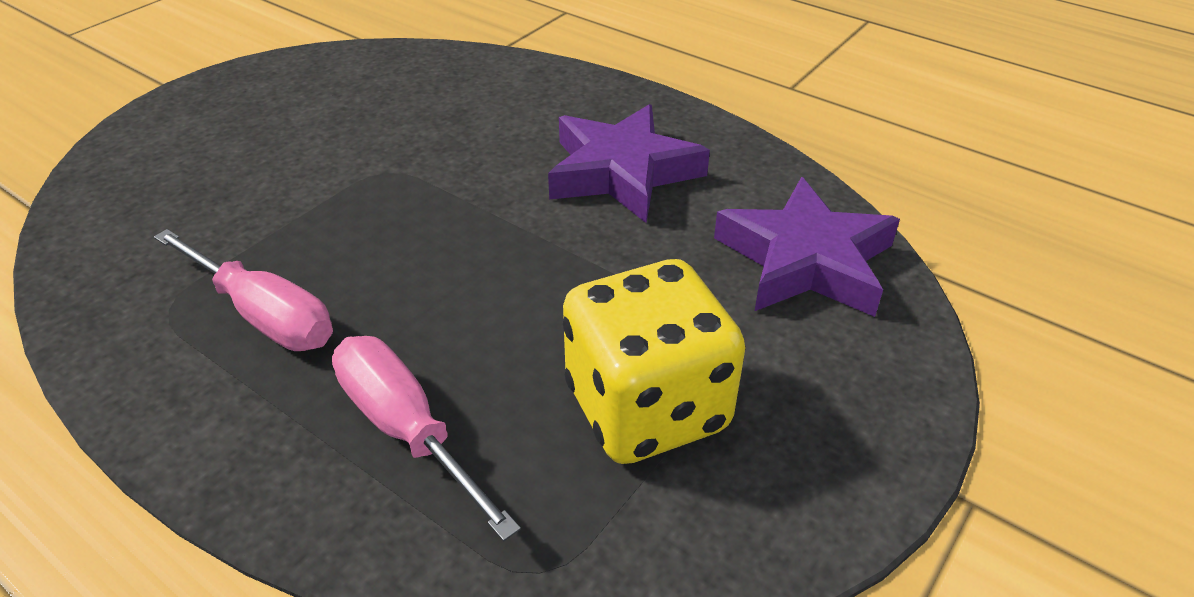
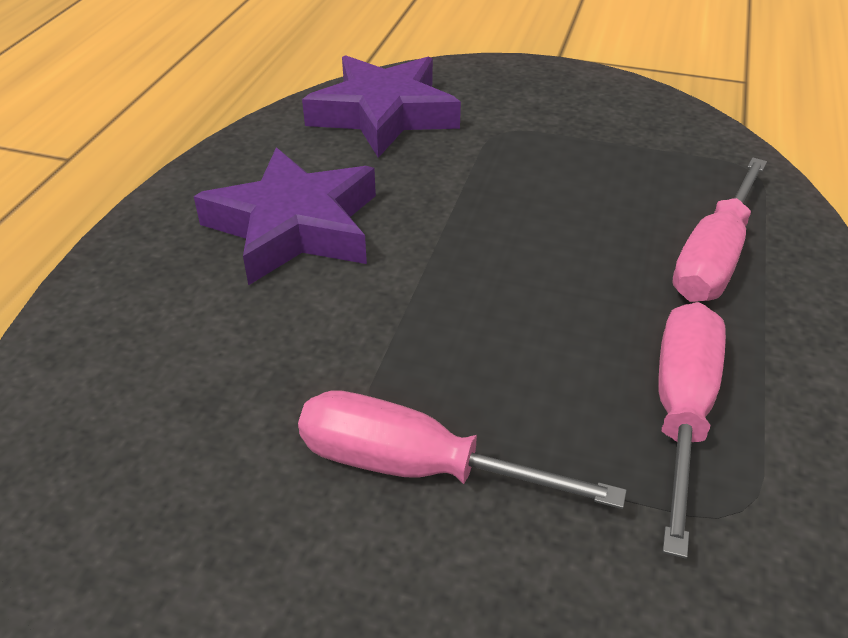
camera: 110 degrees left, 0 degrees up
yellow dice [563,259,745,464] -> none
none -> pink screwdriver [298,390,627,509]

